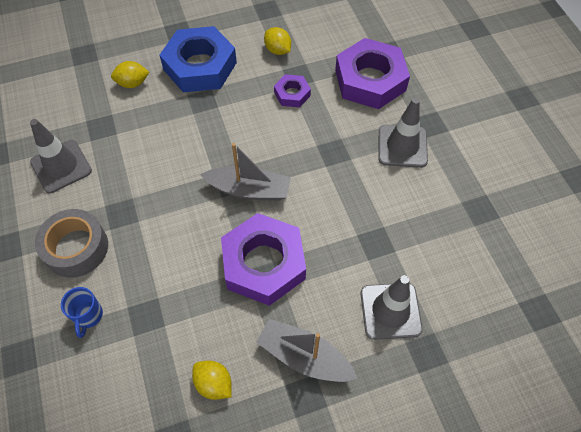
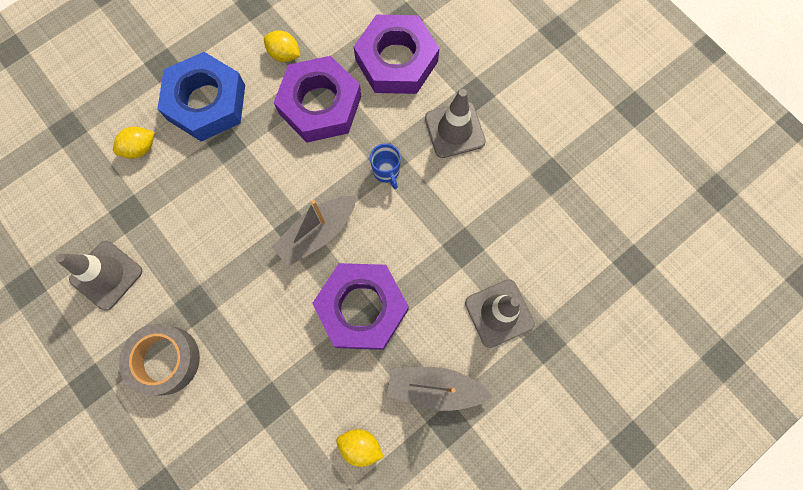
camera: 20 degrees left, 15 degrees up
blue mug [61,287,103,338] -> blue mug moved to [370,144,401,189]
grey boat [200,143,291,201] -> grey boat turned 150 degrees clockwise [272,196,356,266]
purple nut [274,74,311,107] -> purple nut [274,56,361,142], size x2.06

